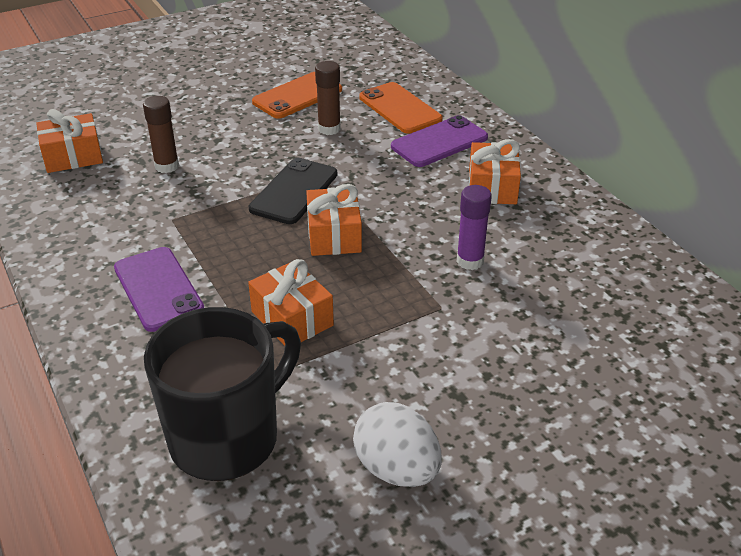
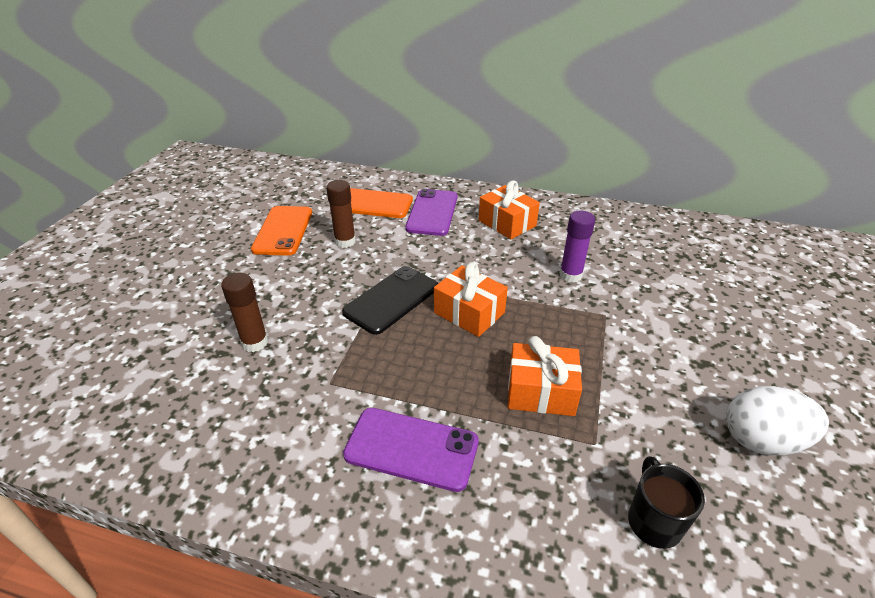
camera: 45 degrees left, 0 degrees up
orange gift [36,109,103,173] -> none
black mug [144,307,301,481] -> black mug [628,456,705,549], size x0.47
black phone [249,158,337,224] -> black phone turned 60 degrees clockwise [342,266,438,335]

